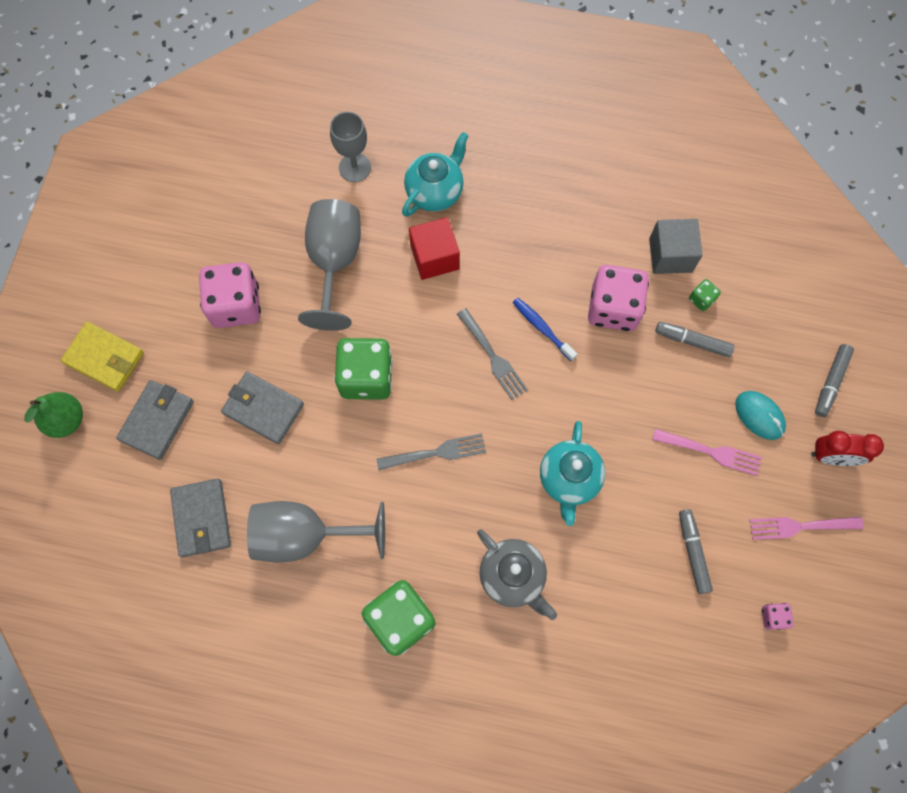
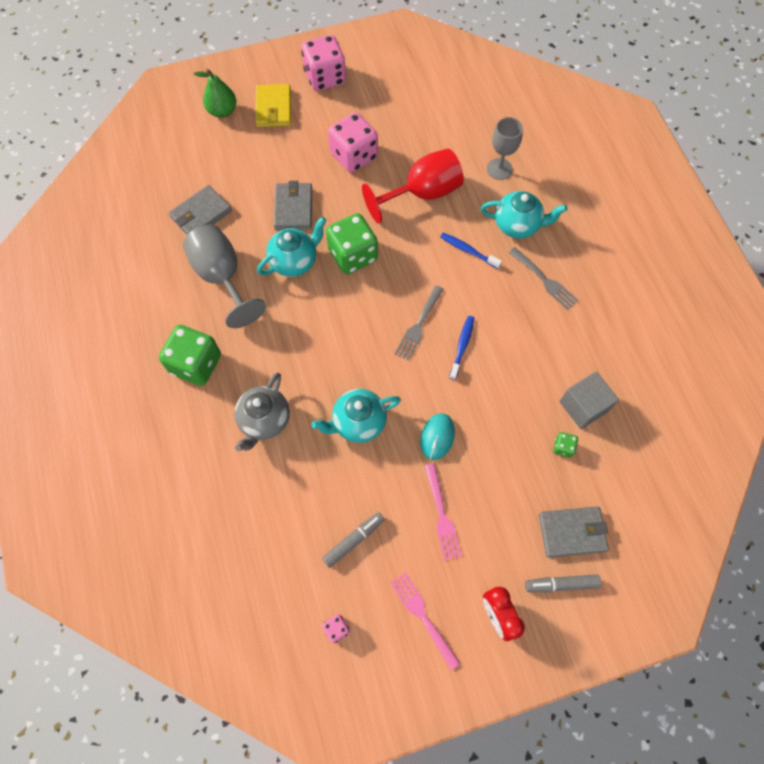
camera: 60 degrees right, 5 degrees down
grey wallet [116,380,194,460] -> grey wallet moved to [539,506,609,558]
grey goblet [298,199,361,331] -> red goblet [362,149,464,223]
grey fork [376,433,486,470] -> grey fork moved to [509,247,579,310]
red cube [409,217,460,280] -> blue toothbrush [440,233,502,269]
pink dice [588,265,649,331] -> pink dice moved to [301,35,346,91]
grey marker [655,322,735,357] -> none
turquoise mouse [735,391,786,440] -> turquoise mouse moved to [420,413,455,460]
none -> turquoise teapot [257,217,327,277]

